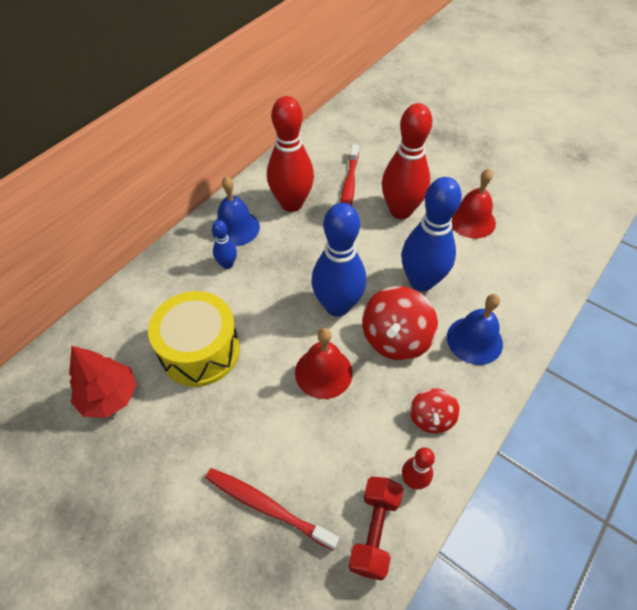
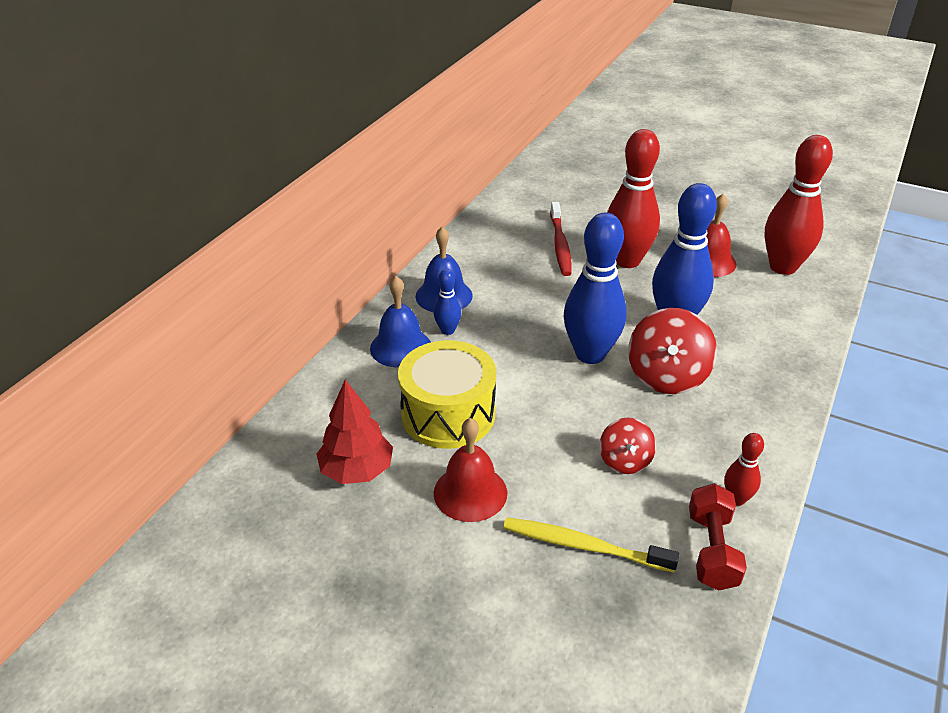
camera: 10 degrees left, 15 degrees down
red toothbrush [205,468,339,551] -> yellow toothbrush [503,517,679,573]
red bowling pin [267,96,314,212] -> red bowling pin moved to [764,135,833,275]
red bell [295,328,353,399] -> red bell moved to [434,418,507,522]
red spinning top [410,388,460,433] -> red spinning top moved to [599,418,656,474]
blue bell [447,294,503,365] -> blue bell moved to [370,276,431,368]

